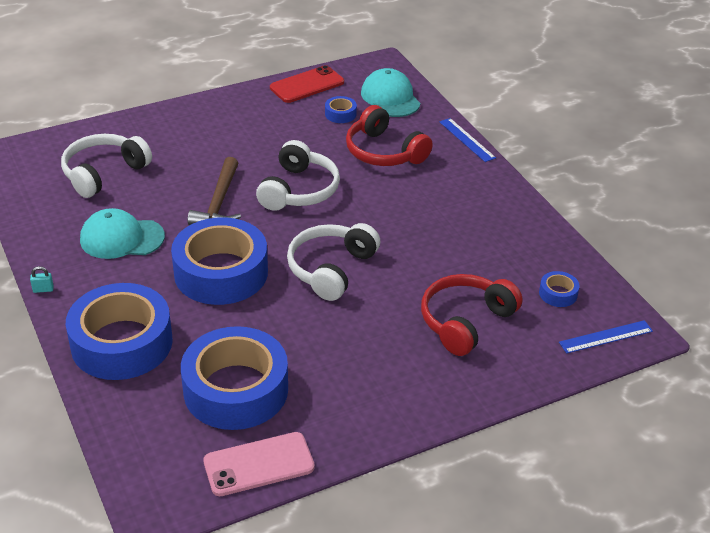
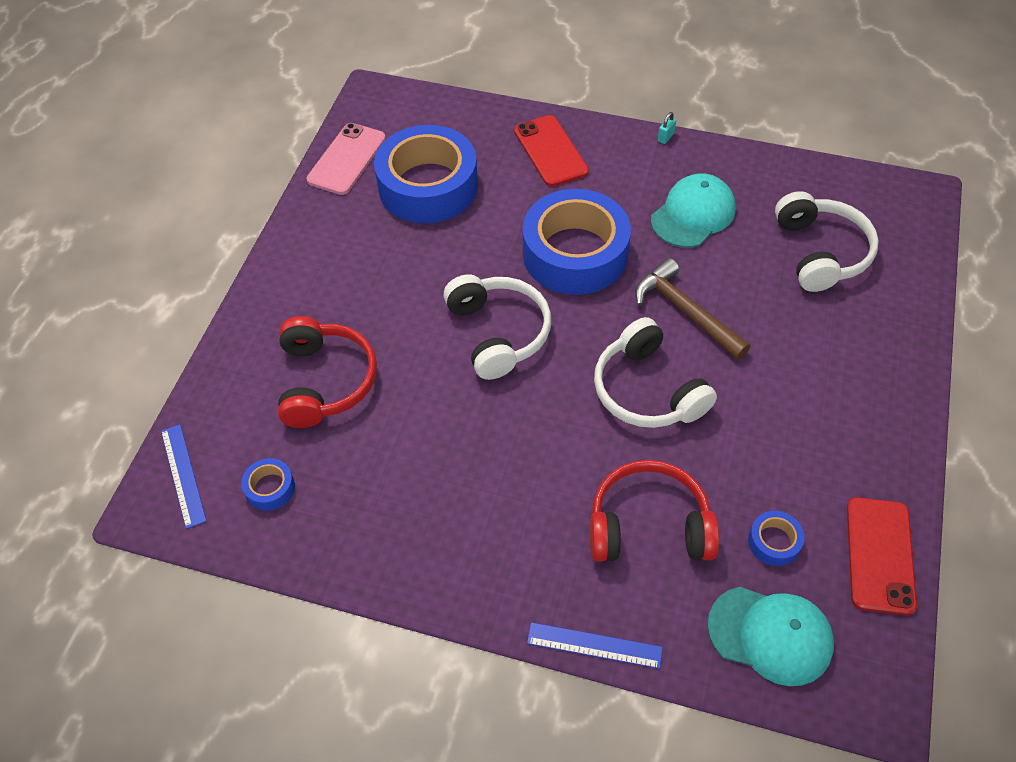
camera: 135 degrees right, 15 degrees up
blue tape [66,283,173,380] -> red phone [514,115,589,187]
blue ruler [559,320,653,354] -> blue ruler turned 45 degrees counterclockwise [161,424,207,529]

